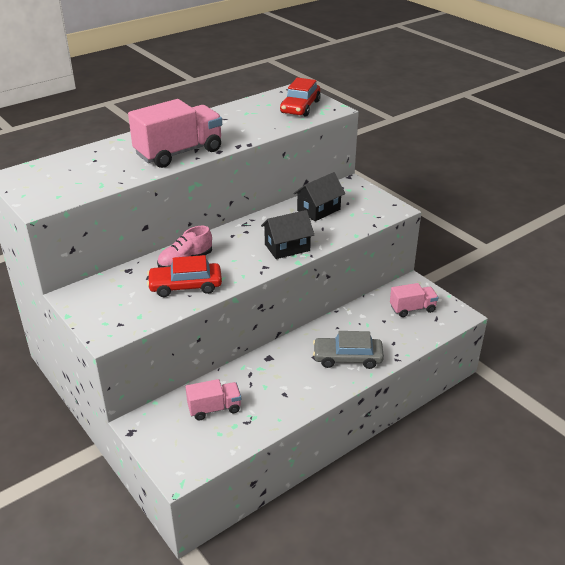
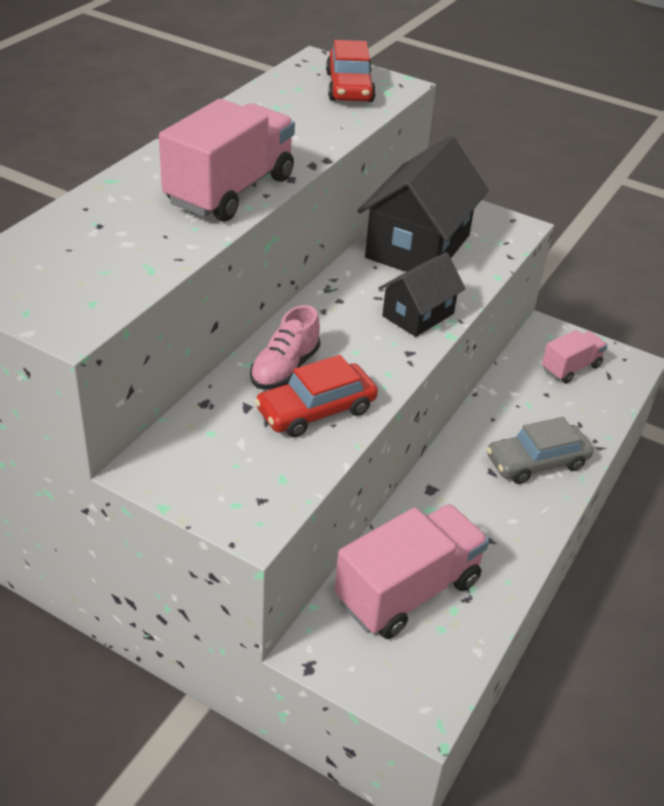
camera: 25 degrees left, 5 degrees up
pink truck [186,379,241,420] -> pink truck [335,504,489,639], size x1.81
black house [293,172,345,221] -> black house [357,135,489,272], size x1.78

